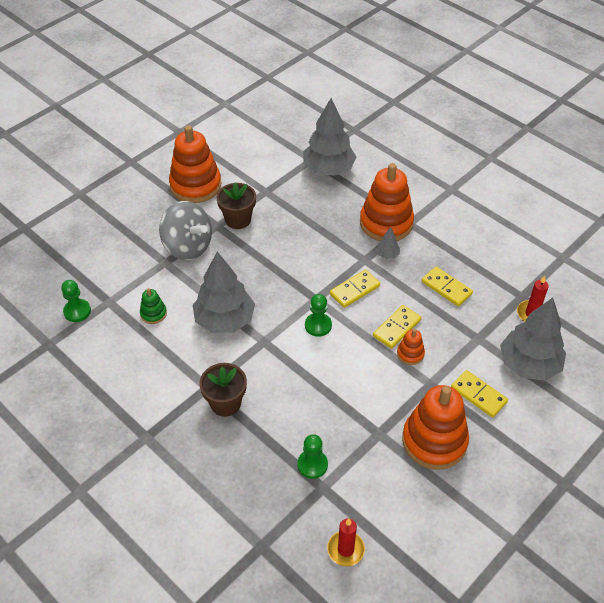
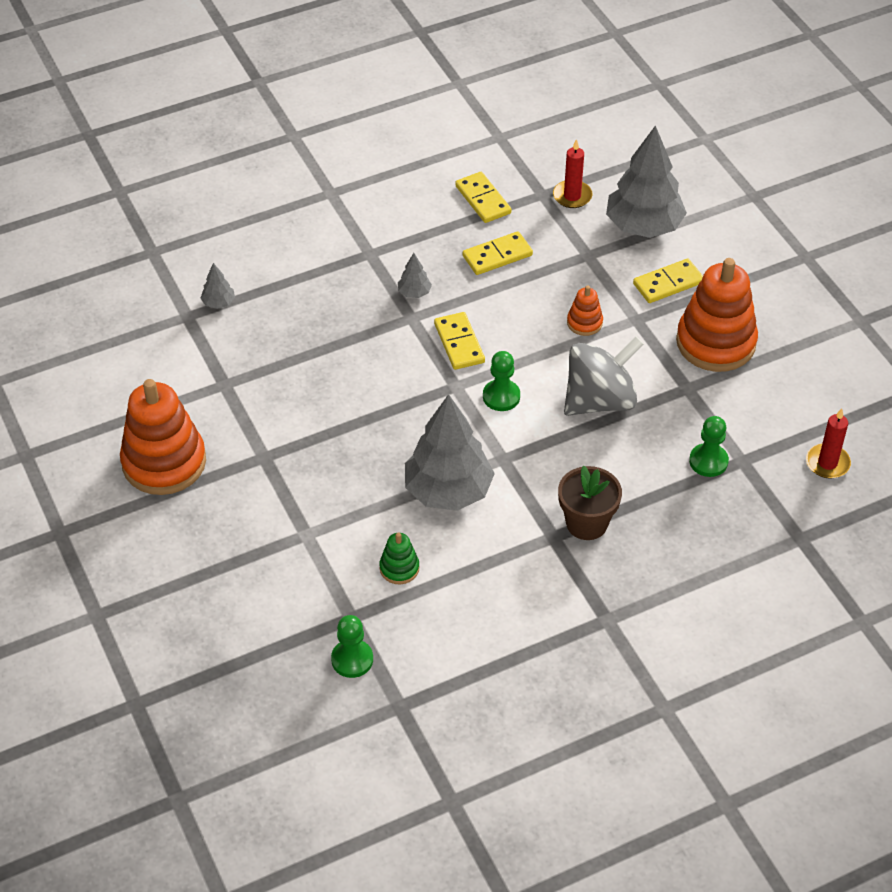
camera: 70 degrees left, 0 degrees up
grey spinning top [159,201,212,260] -> grey spinning top moved to [564,337,643,416]
brown flower pot [216,182,256,229] -> none
grey tree [303,98,356,176] -> grey tree [200,263,235,309], size x0.42
orange stacking toy [360,163,414,241] -> none
yellow domino [373,305,422,349] -> yellow domino moved to [455,172,511,223]

